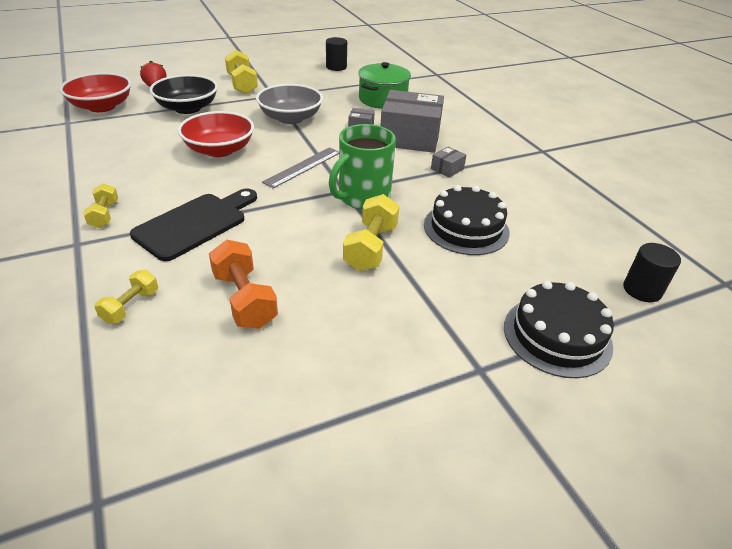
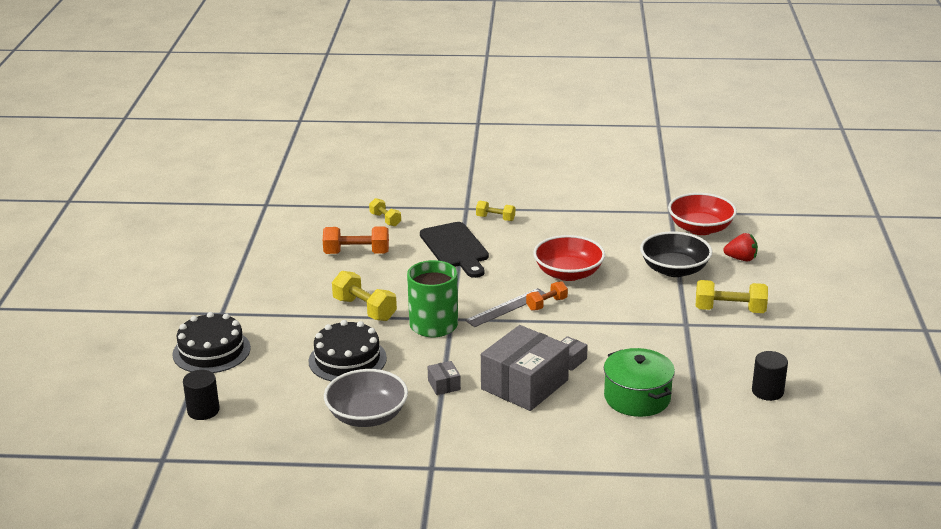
camera: 120 degrees right, 10 degrees down
grey bowl [256,84,323,124] -> grey bowl moved to [324,369,408,427]
grey ruler [262,147,339,189] -> grey ruler turned 75 degrees clockwise [465,288,546,327]
none -> orange dumbbell [526,281,568,311]

